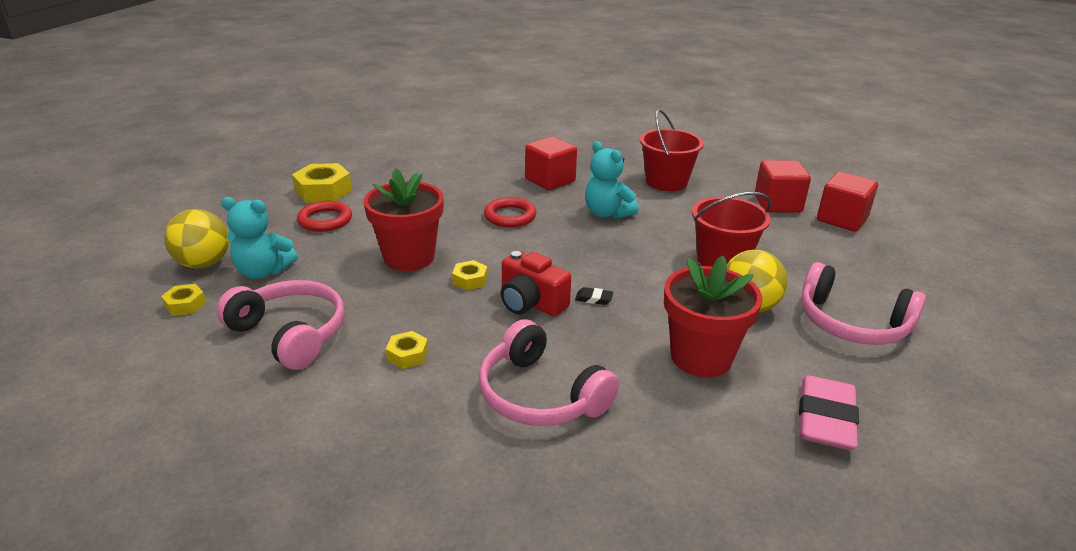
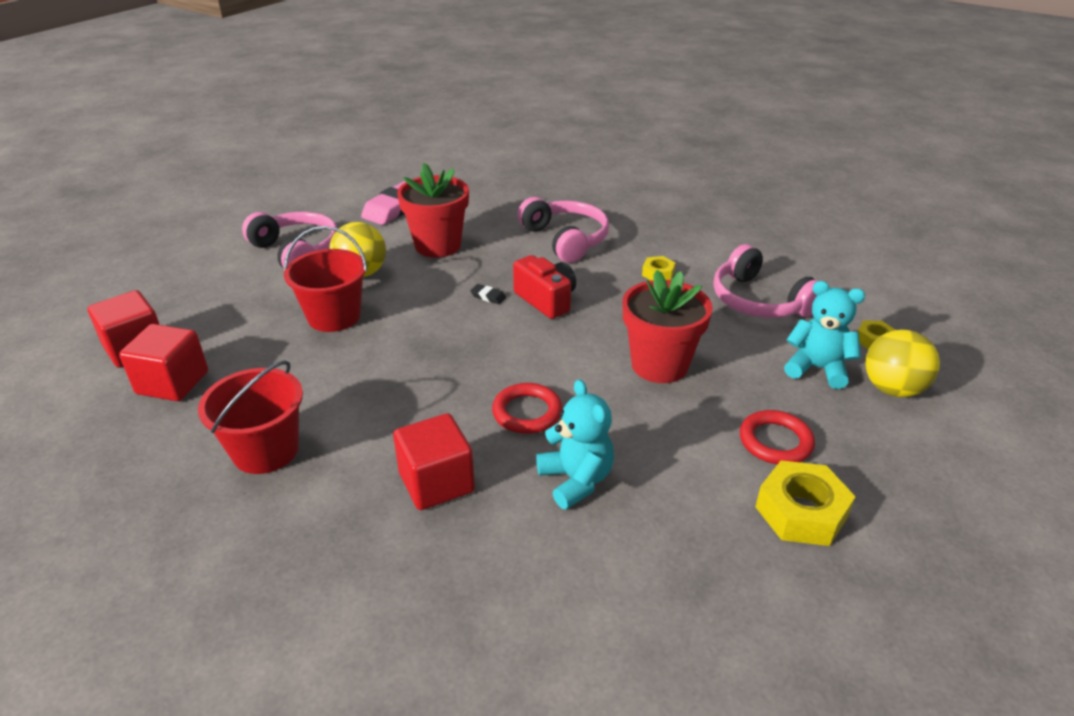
camera: 165 degrees left, 5 degrees up
yellow nut [452,260,488,291] -> none
turquoise teddy bear [585,141,638,219] -> turquoise teddy bear moved to [536,379,614,509]

